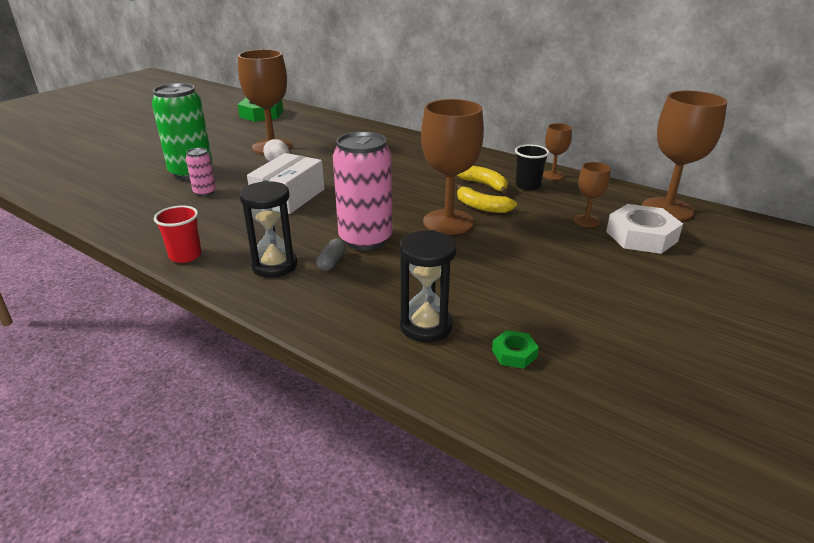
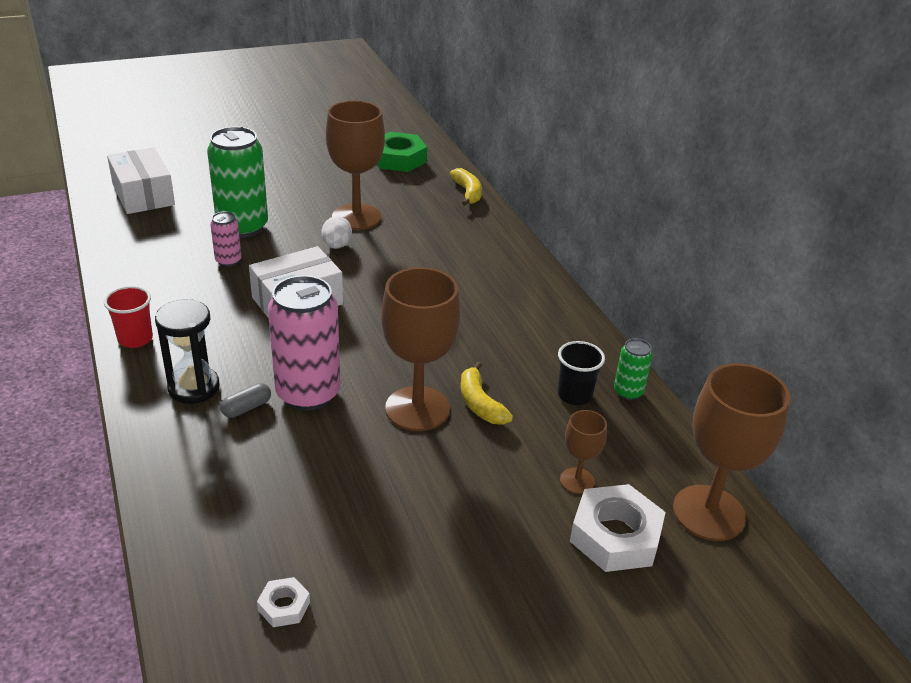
camera: 30 degrees right, 5 degrees up
black hourglass [399,230,456,342] -> none
yellow banana [457,166,508,194] -> yellow banana moved to [450,168,482,206]
green nut [492,330,539,369] -> white nut [257,577,310,627]
brown goblet [543,123,572,180] -> green can [614,338,653,400]
none -> white box [107,147,175,214]

